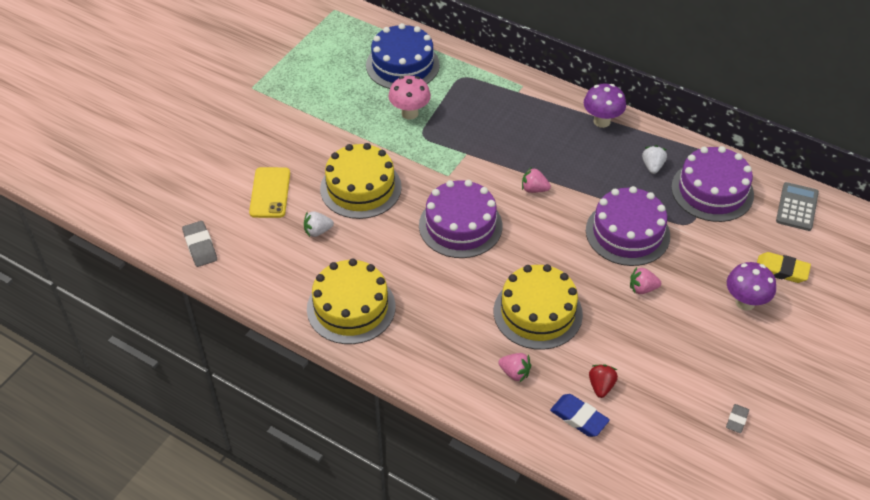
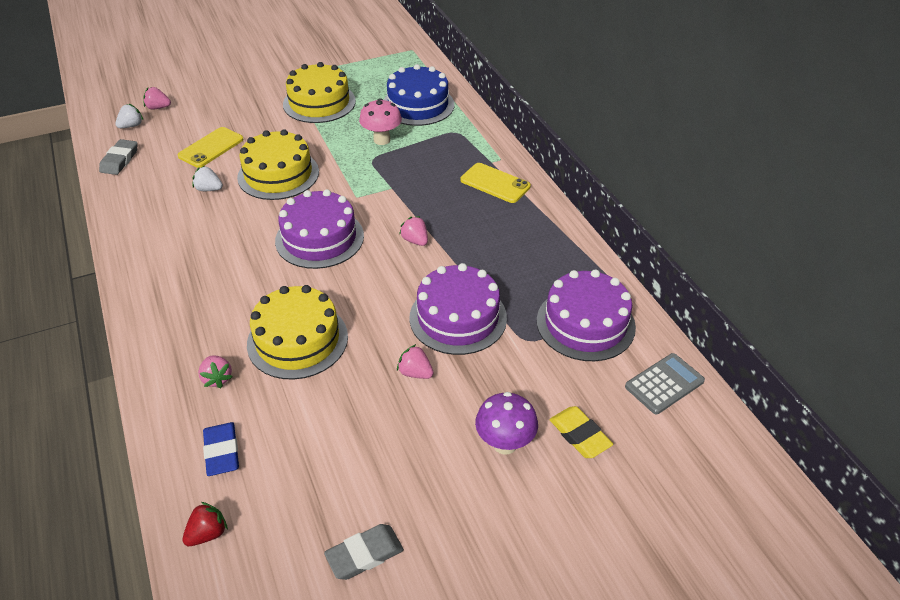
camera: 35 degrees right, 5 degrees down
yellow cake [307,258,396,344] -> yellow cake moved to [283,62,356,123]
purple mushroom [584,84,626,128] -> none
red strawberry [589,364,618,398] -> red strawberry moved to [182,502,228,546]
white strawberry [642,145,667,174] -> white strawberry moved to [115,104,143,128]
grey eraser [726,404,749,433] -> grey eraser [324,524,404,580], size x1.61
none -> pink strawberry [143,87,171,110]
none -> yellow phone [461,163,531,203]

